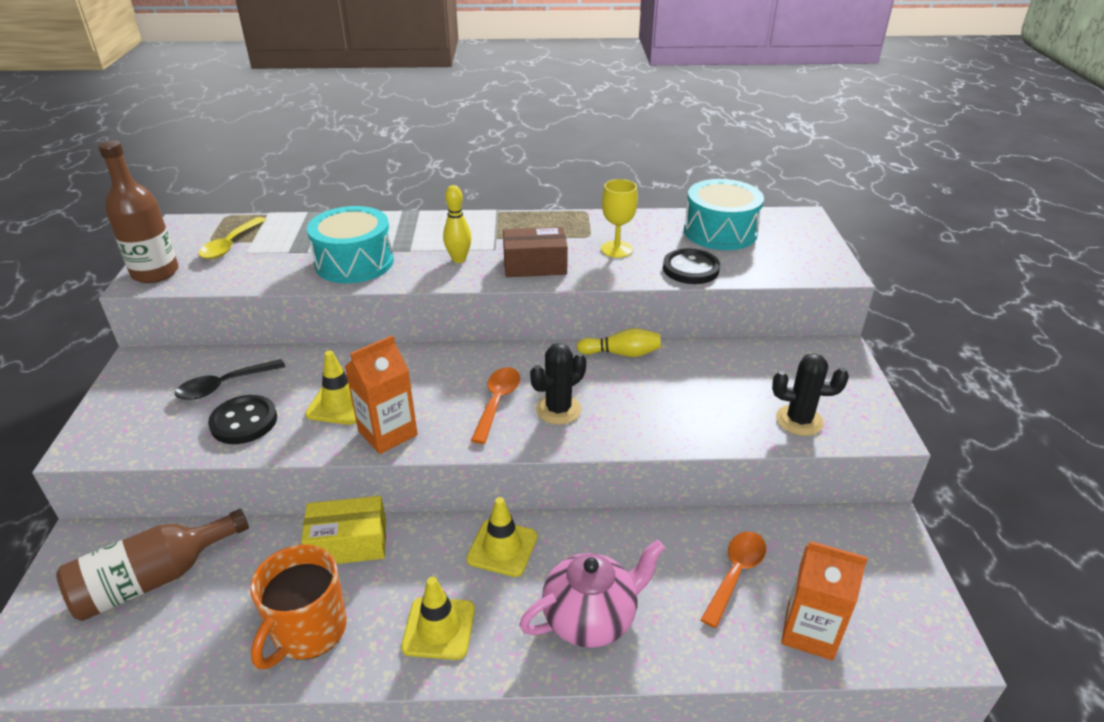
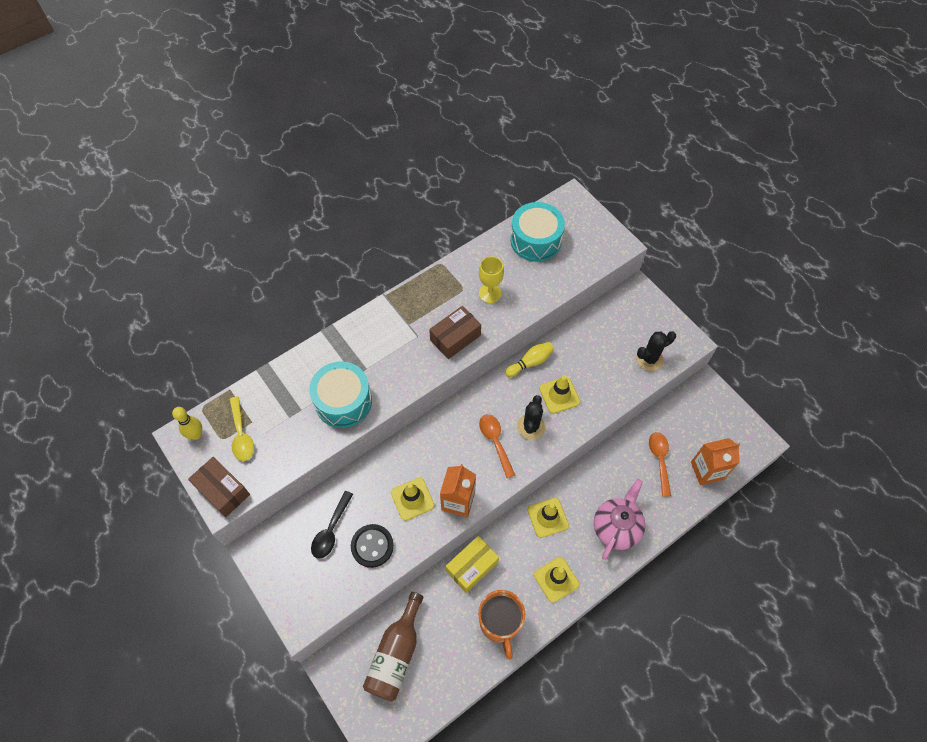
camera: 35 degrees left, 25 degrees up
brown bottle [98,140,179,283] -> brown box [188,457,250,517]
yellow bowling pin [443,185,472,263] -> yellow bowling pin moved to [172,407,202,440]
black button [663,249,720,284] -> none
none -> yellow traffic cone [539,375,580,414]

